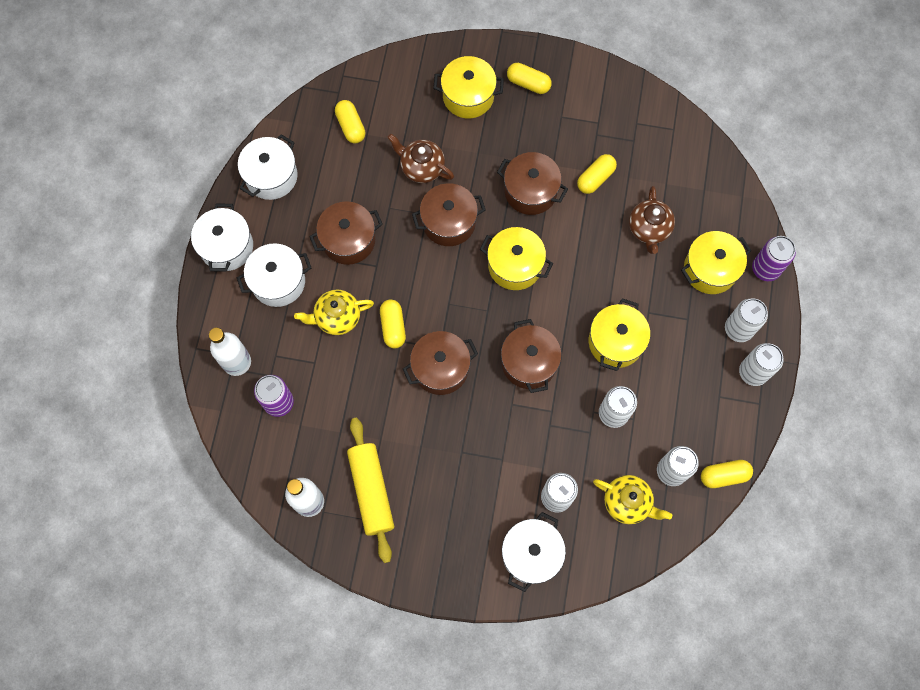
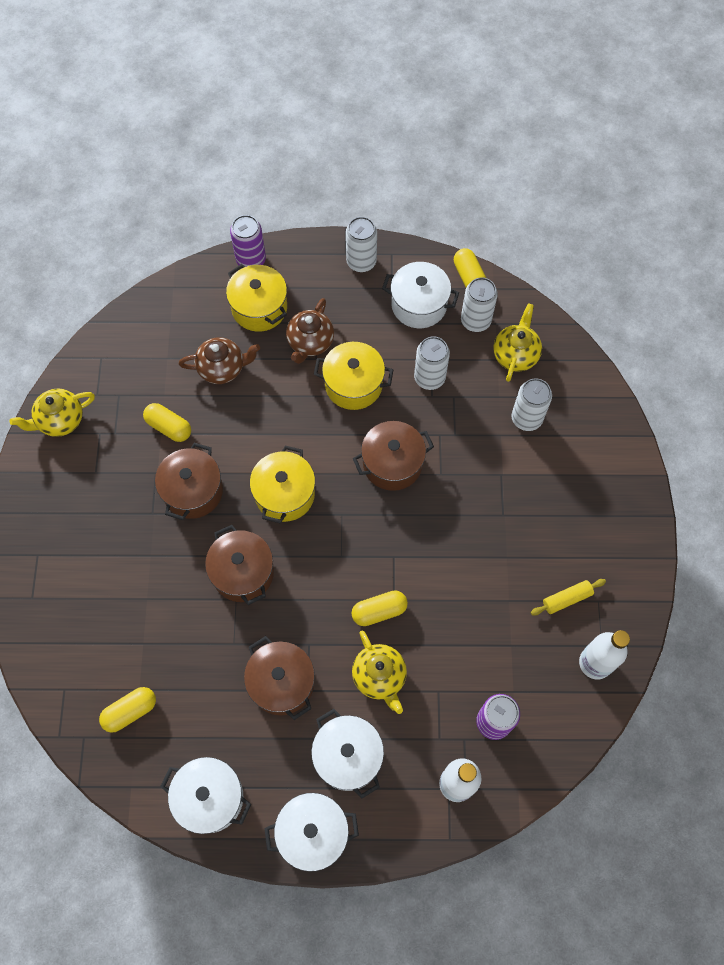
camera: 100 degrees left, 5 degrees down
yellow rolling pin [347,418,394,563] -> yellow rolling pin [531,579,606,616], size x0.52
brown teapot [387,134,454,183] -> brown teapot moved to [286,298,334,364]
brown pot [403,331,478,395] -> none
yellow pot [433,56,504,118] -> none
white pot [502,512,566,592] -> white pot moved to [382,262,459,328]
yellow capsule [507,63,552,94] -> none
white can [725,299,768,342] -> none
none -> yellow teapot [10,388,95,437]

